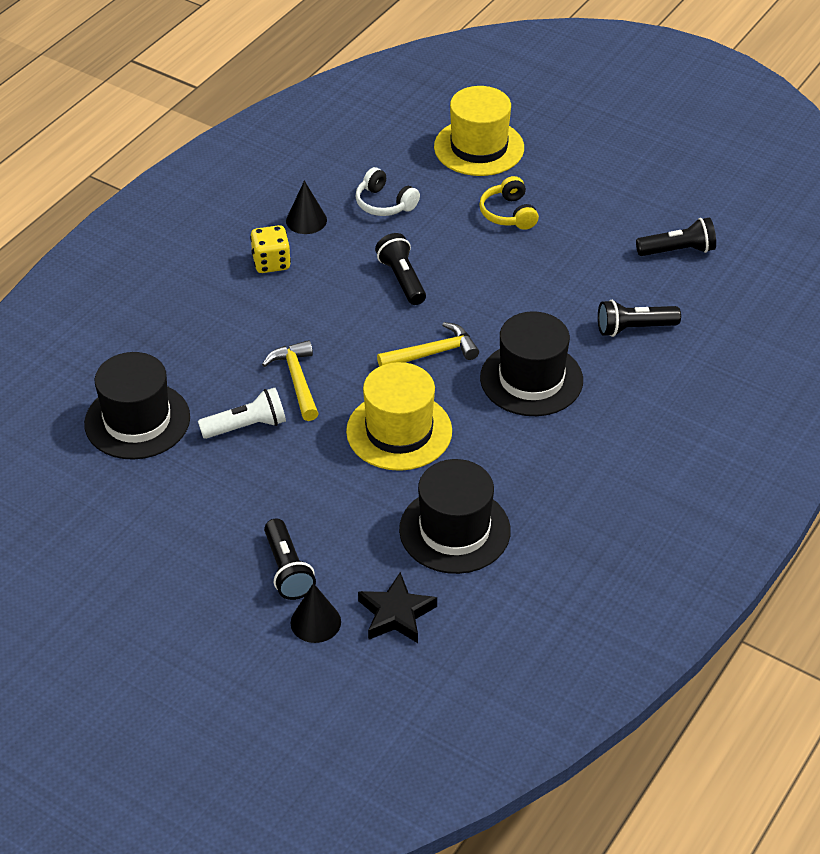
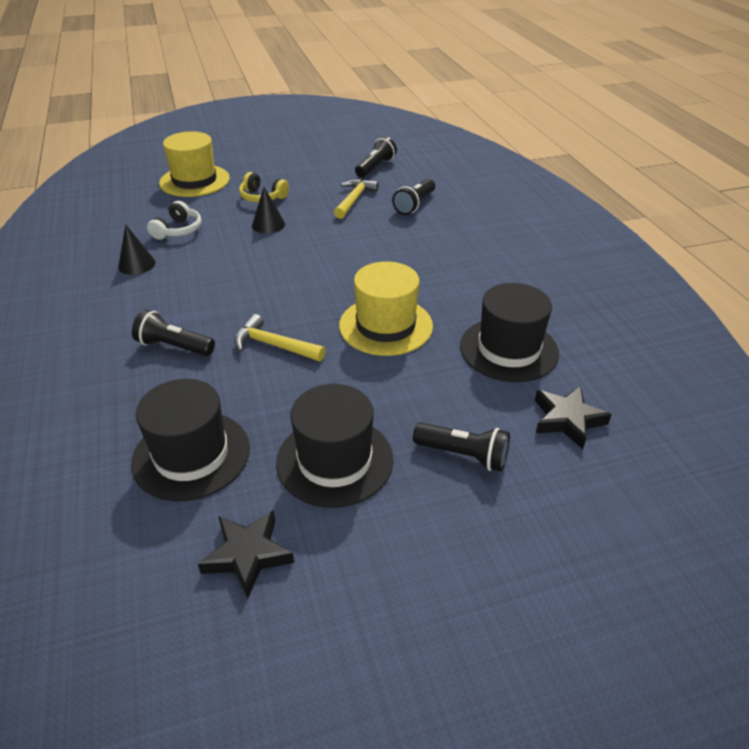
camera: 50 degrees left, 5 degrees down
white flashlight [198,388,286,439] -> none
yellow dice [250,225,291,273] -> none
black cone [291,583,341,643] -> black cone moved to [252,187,285,234]
white headphones [356,167,420,216] -> white headphones turned 60 degrees counterclockwise [147,201,202,240]
black flashlight [375,233,426,305] -> black flashlight moved to [132,310,215,356]
yellow hammer [377,322,479,367] -> yellow hammer moved to [334,179,379,219]
black hat [480,311,583,416] -> black hat moved to [276,384,393,508]
none -> black star [198,510,294,599]

